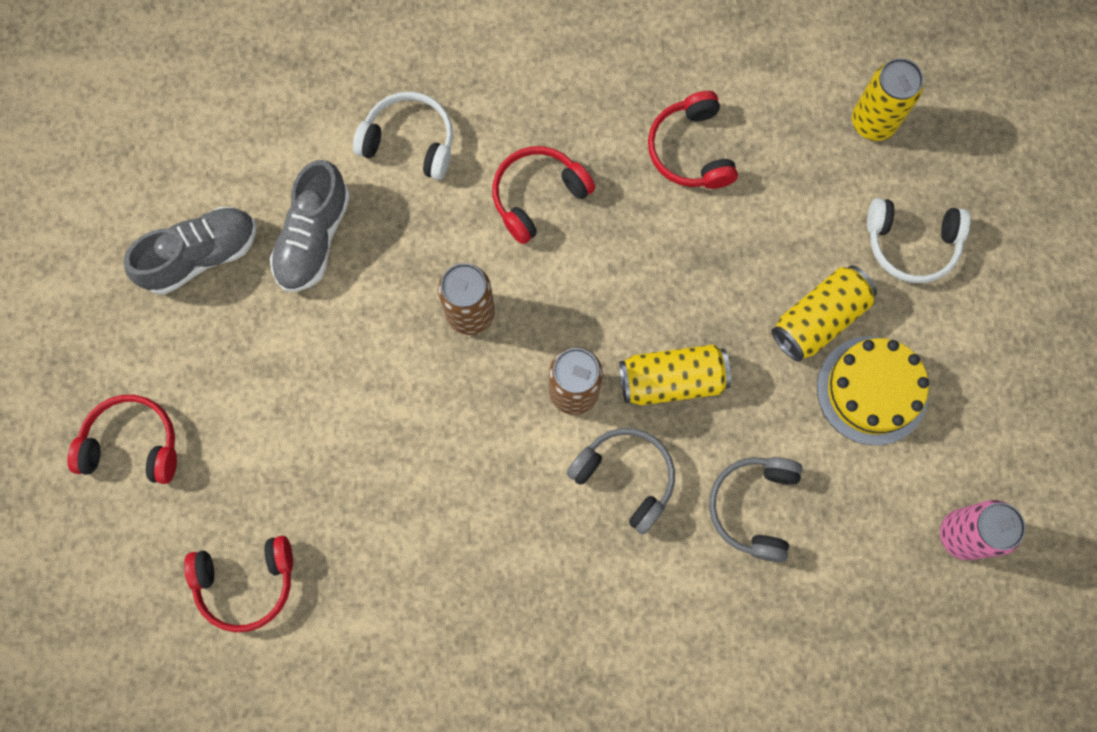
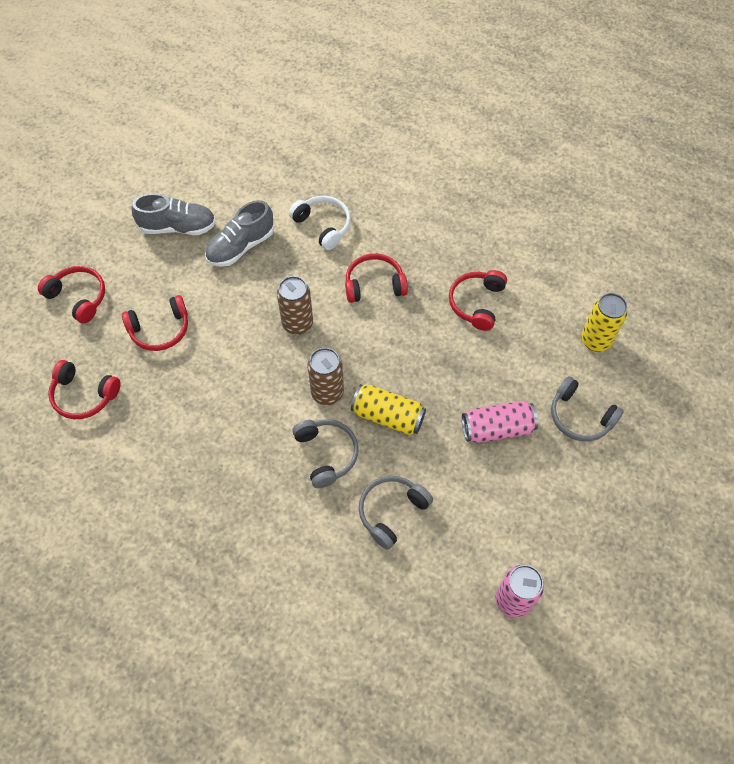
camera: 30 degrees right, 15 degrees down
yellow can [772,265,877,362] -> pink can [462,401,538,443]
yellow cake [817,336,929,445] -> none
white headphones [867,198,970,283] -> grey headphones [551,376,624,441]
none -> red headphones [122,295,188,351]

